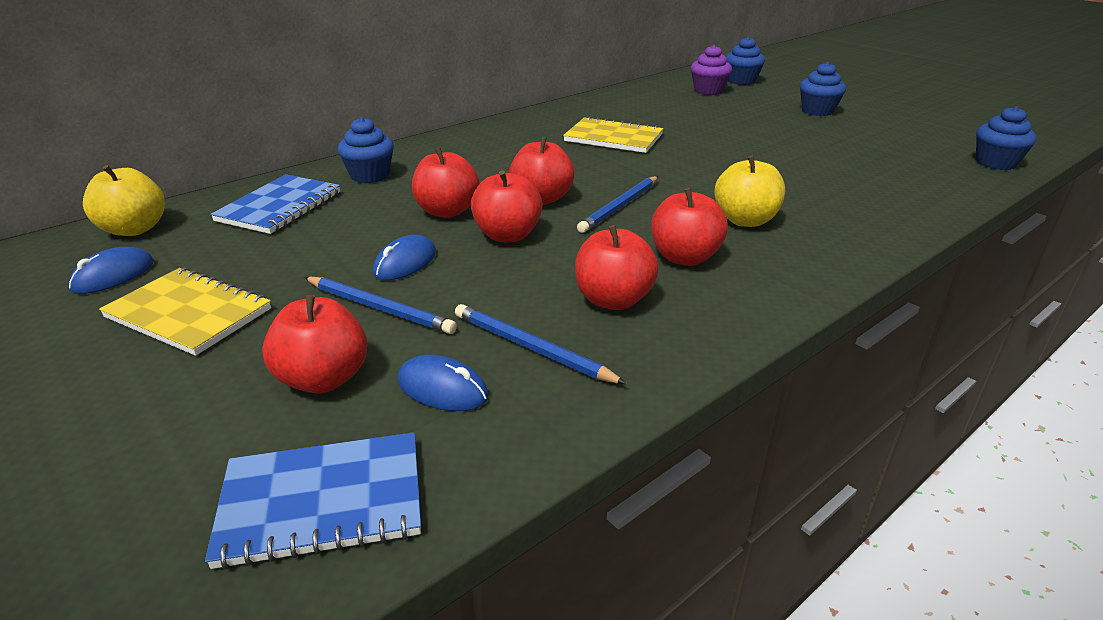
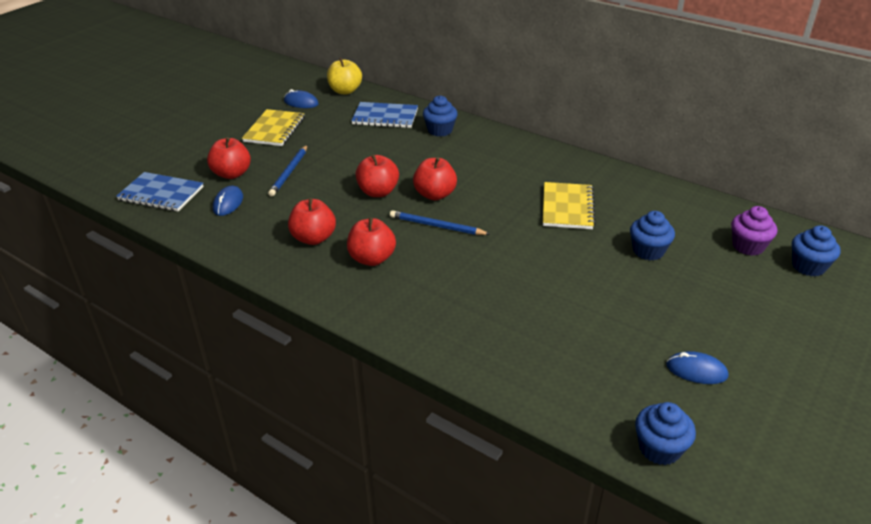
camera: 75 degrees right, 5 degrees up
blue notebook [205,432,421,570] -> blue notebook turned 45 degrees counterclockwise [116,172,204,212]
blue mouse [373,235,436,280] -> blue mouse moved to [666,351,728,384]
red apple [412,147,480,218] -> none
blue pencil [455,304,627,384] -> none
yellow apple [714,156,785,227] -> none
blue cupcake [800,62,846,116] -> blue cupcake moved to [630,211,675,261]

